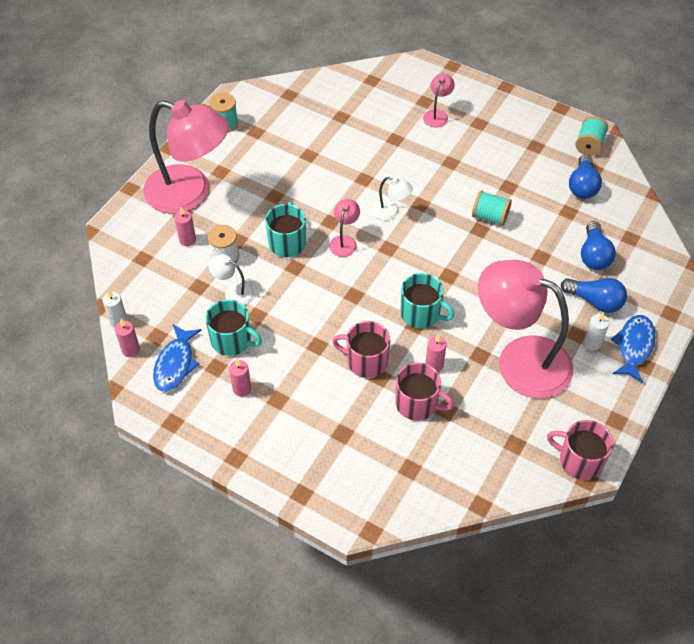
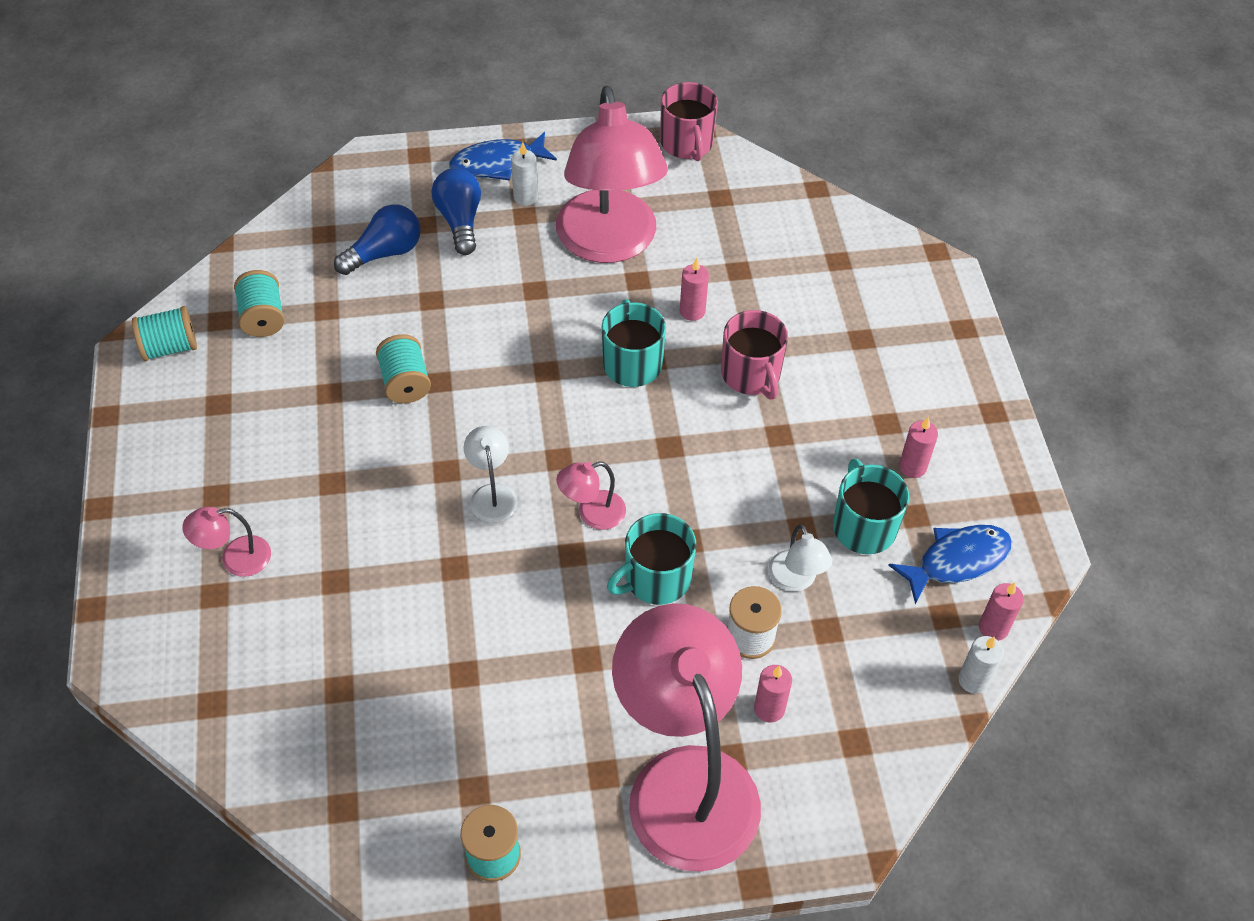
camera: 130 degrees left, 0 degrees up
pink mug [395,363,454,421] -> none
blue light bulb [569,154,602,199] -> turquoise spool [234,270,285,337]

